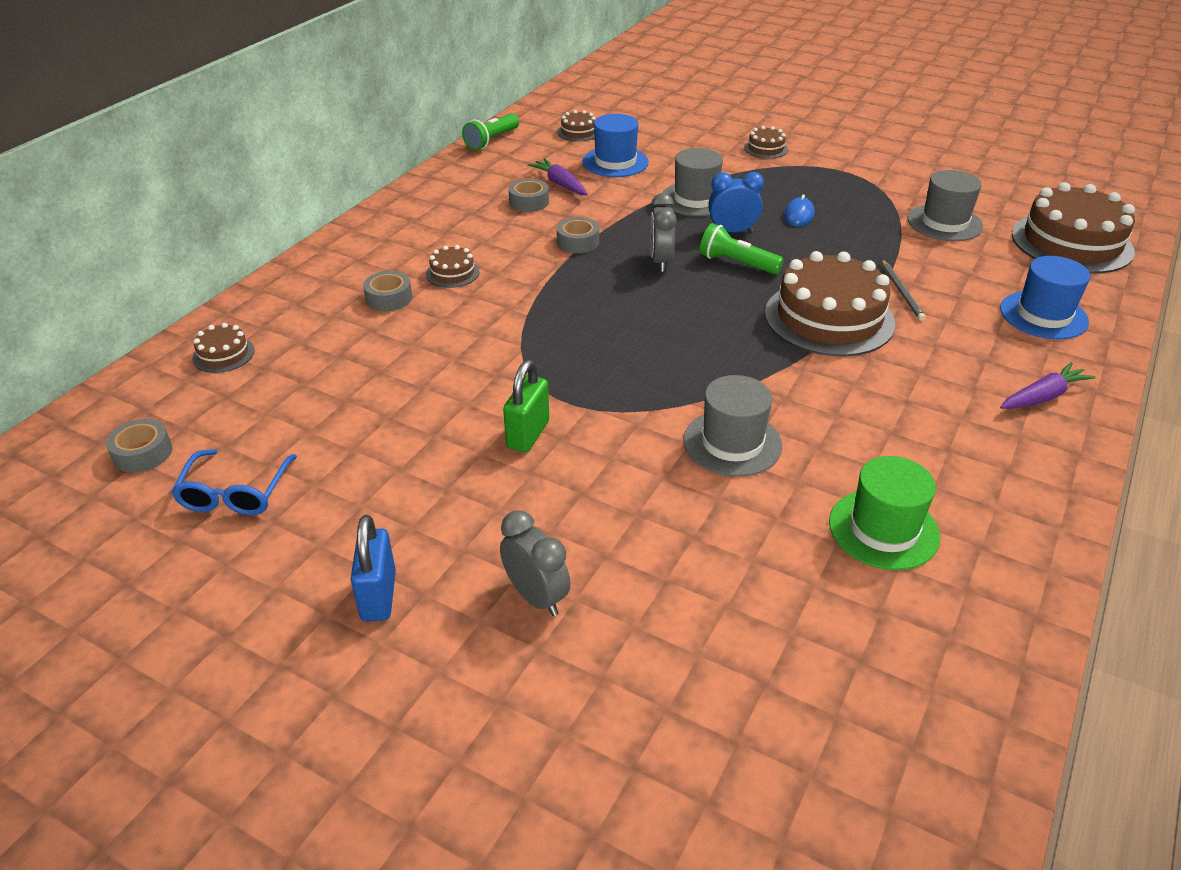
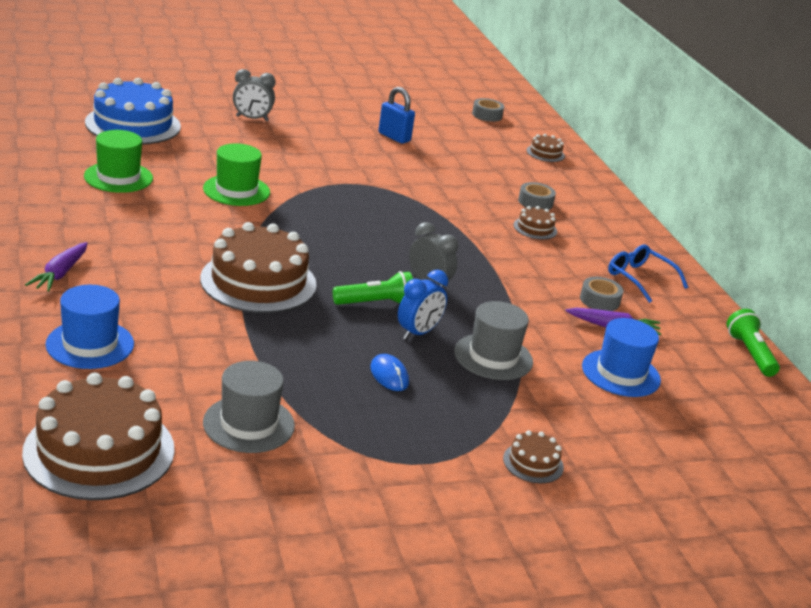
camera: 130 degrees right, 10 degrees down
blue glasses [171,449,297,515] -> blue glasses moved to [608,244,688,303]
blue padlock [350,515,396,621] -> blue padlock moved to [378,87,415,144]
green padlock [503,360,549,452] -> none
brown cake [557,110,596,141] -> none
grey tape [557,217,599,253] -> none
grey hat [683,375,782,477] -> green hat [203,143,270,206]
grey pencil [881,259,925,321] -> none
none -> blue cake [85,78,181,145]

